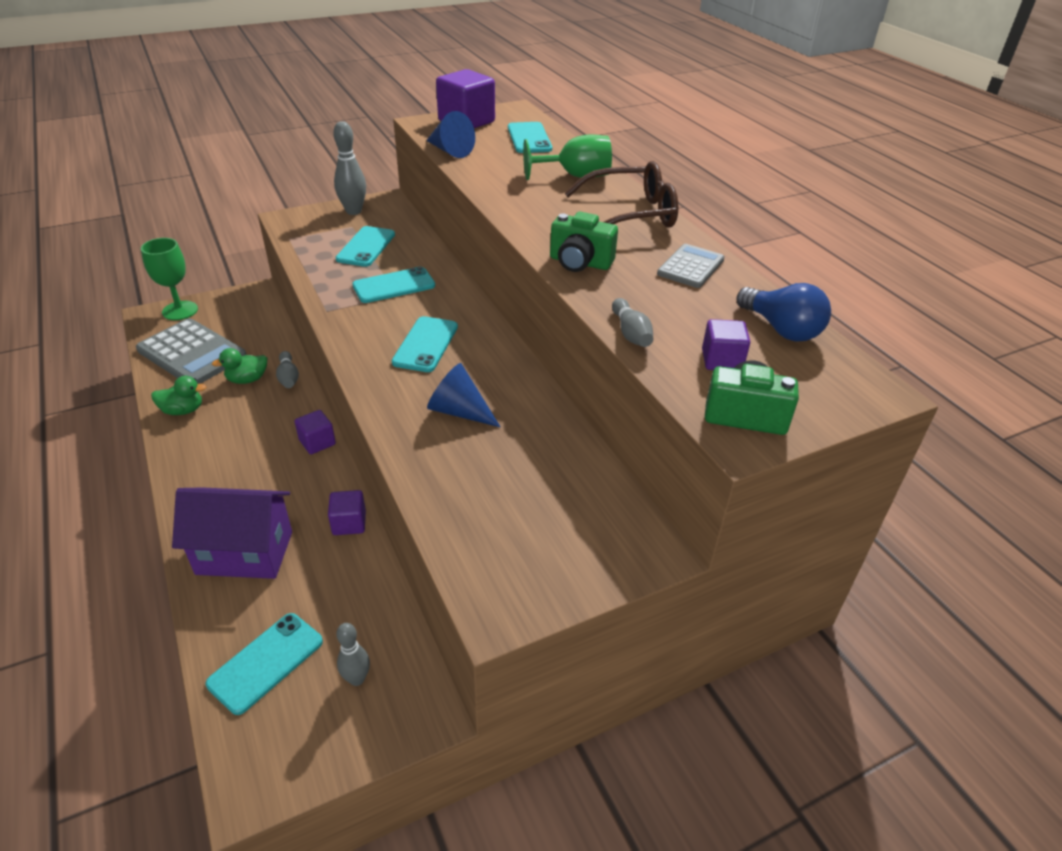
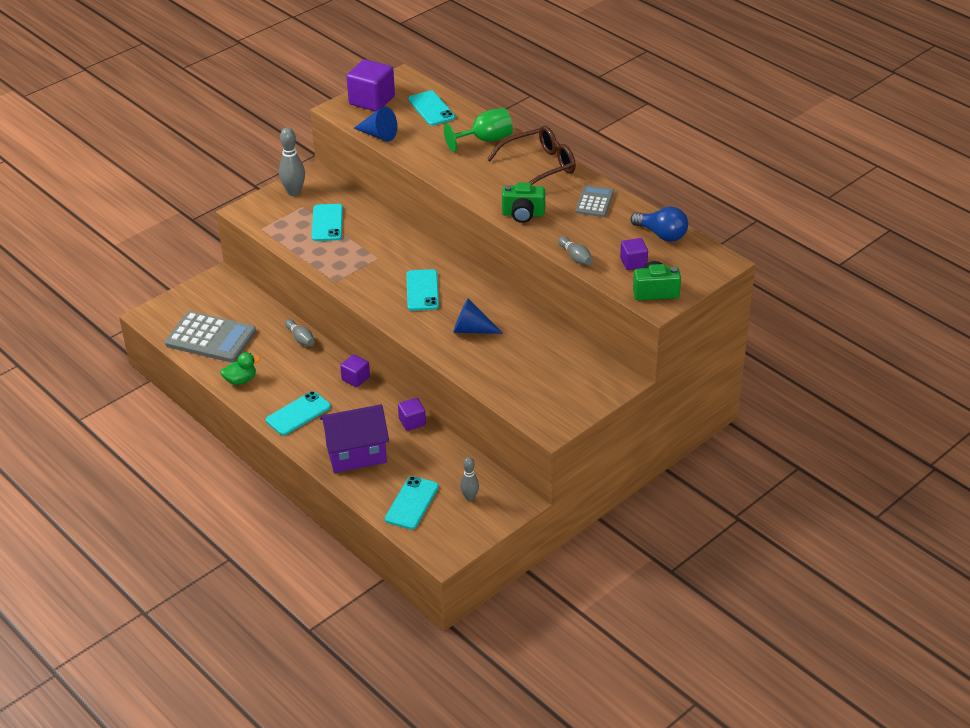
camera: 15 degrees left, 0 degrees up
green goblet [141,238,198,320] -> none
green duck [212,348,267,384] -> none
turquoise phone [352,267,435,303] -> turquoise phone moved to [266,391,331,435]

